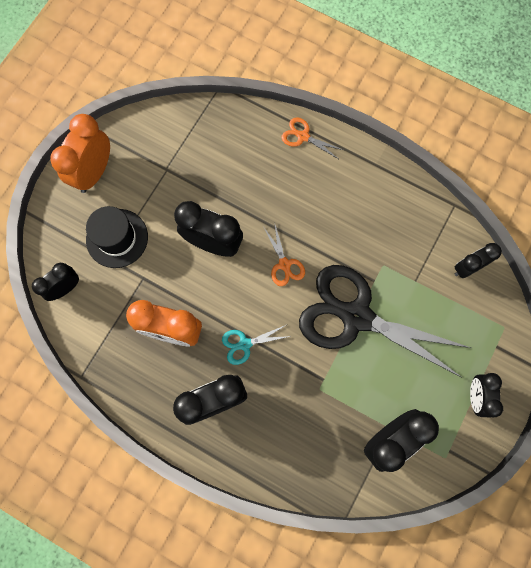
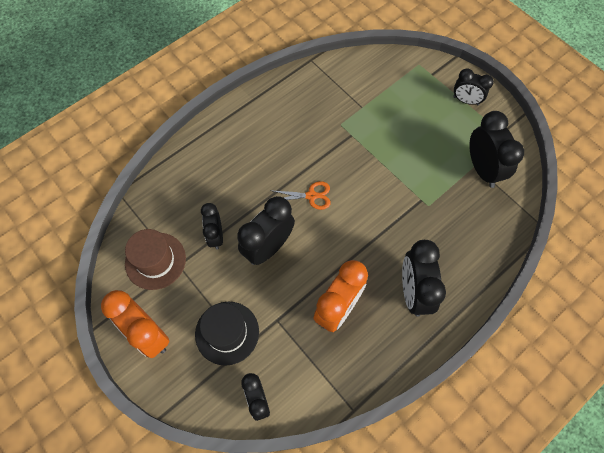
camera: 70 degrees left, 10 degrees down
turquoise scissors [222,324,291,365] -> none
orange scissors [282,117,343,159] -> none
black scissors [299,265,471,378] -> none
black clock [455,243,502,278] -> black clock moved to [201,203,223,250]
none -> brown hat [125,229,186,290]

